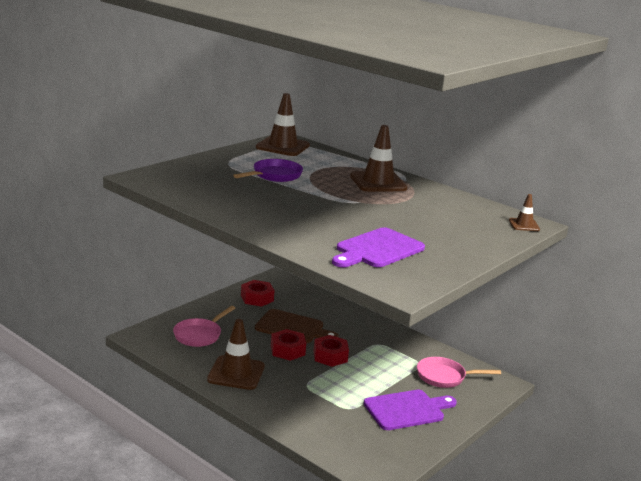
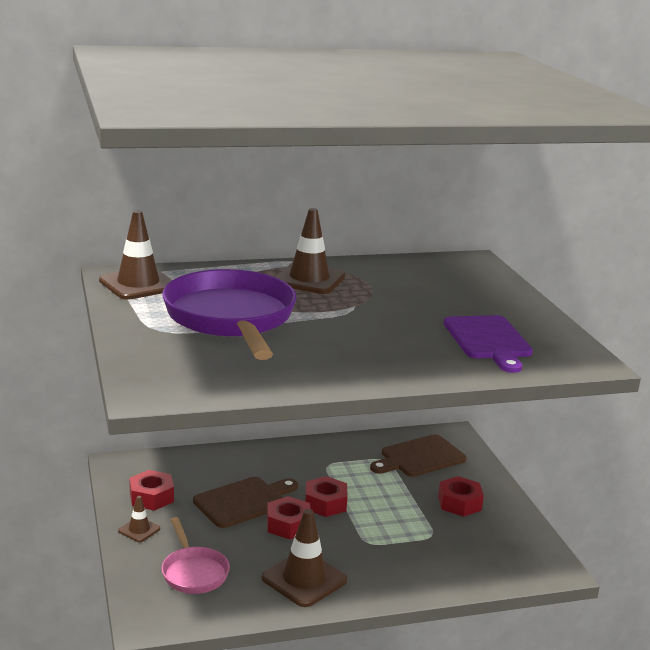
camera: 55 degrees left, 0 degrees up
purple pan [233,159,303,182] -> purple pan [162,269,297,360], size x1.98
purple cutting board [364,390,457,430] -> red nut [438,476,484,517]
pink pan [417,357,501,388] -> brown cutting board [370,434,466,477]
brown traffic cone [509,194,540,231] -> brown traffic cone moved to [118,496,160,542]

